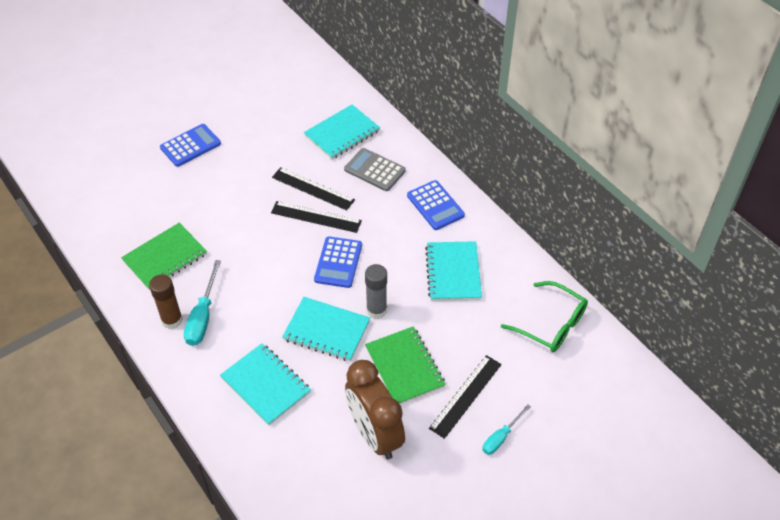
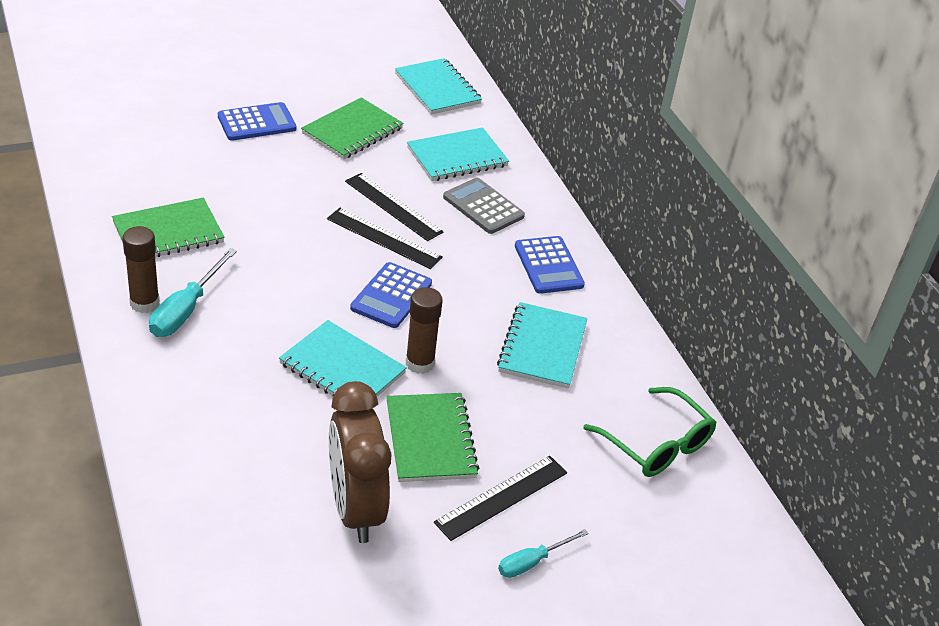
camera: 10 degrees right, 10 degrees down
turquoise notebook [220,343,311,426] -> turquoise notebook moved to [395,58,482,115]
grey glue stick [365,264,387,319] -> brown glue stick [406,287,443,374]
none -> green notebook [301,98,404,159]

